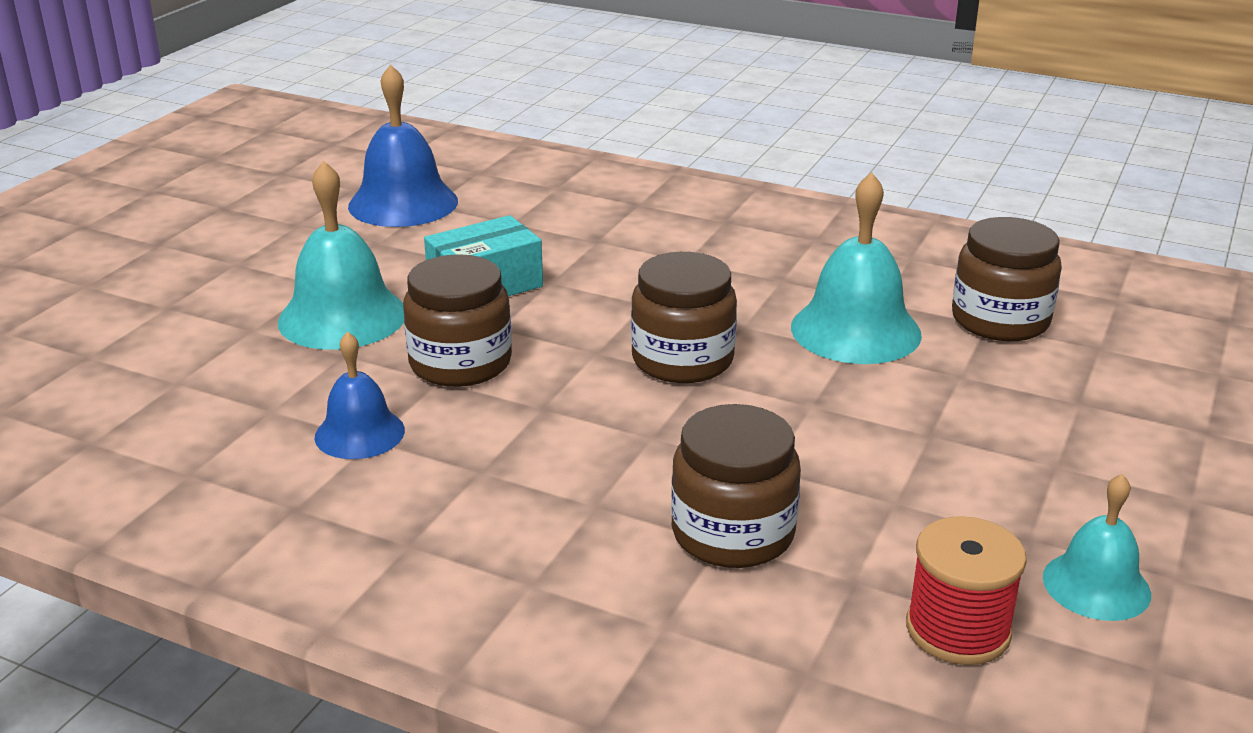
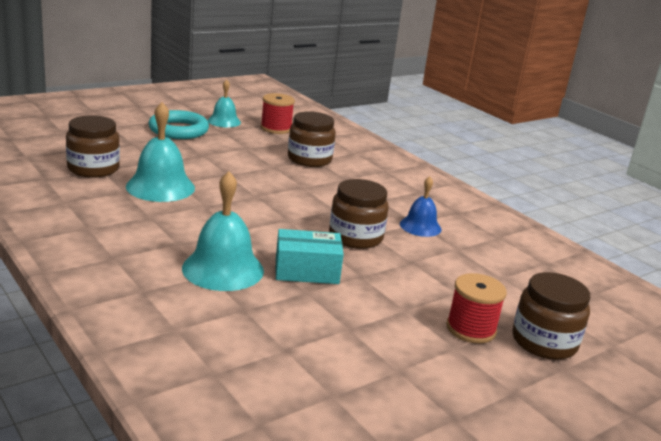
camera: 155 degrees left, 5 degrees down
turquoise bell [278,161,404,350] -> turquoise bell moved to [182,171,264,291]
blue bell [348,64,458,227] -> none
brown jar [631,252,737,383] -> brown jar moved to [513,272,590,360]
none -> turquoise ring [149,110,209,139]
none -> red spool [446,273,507,344]

